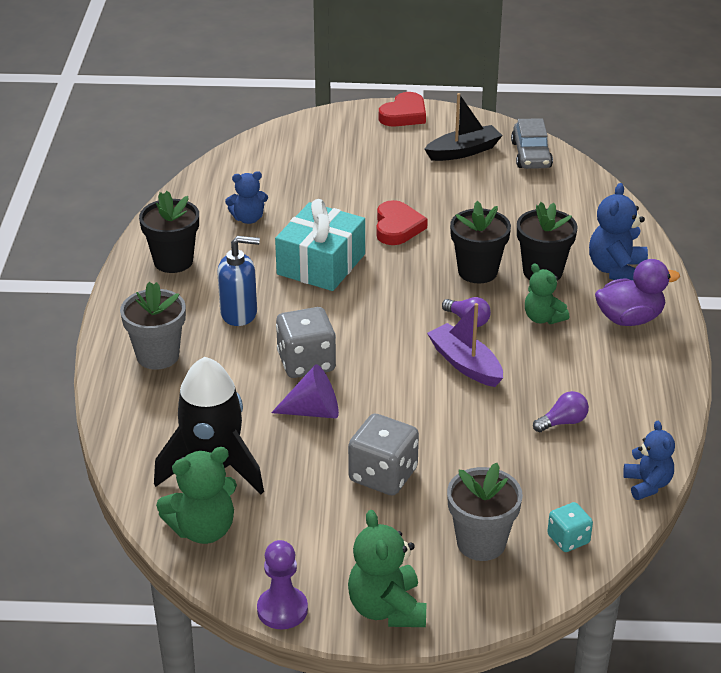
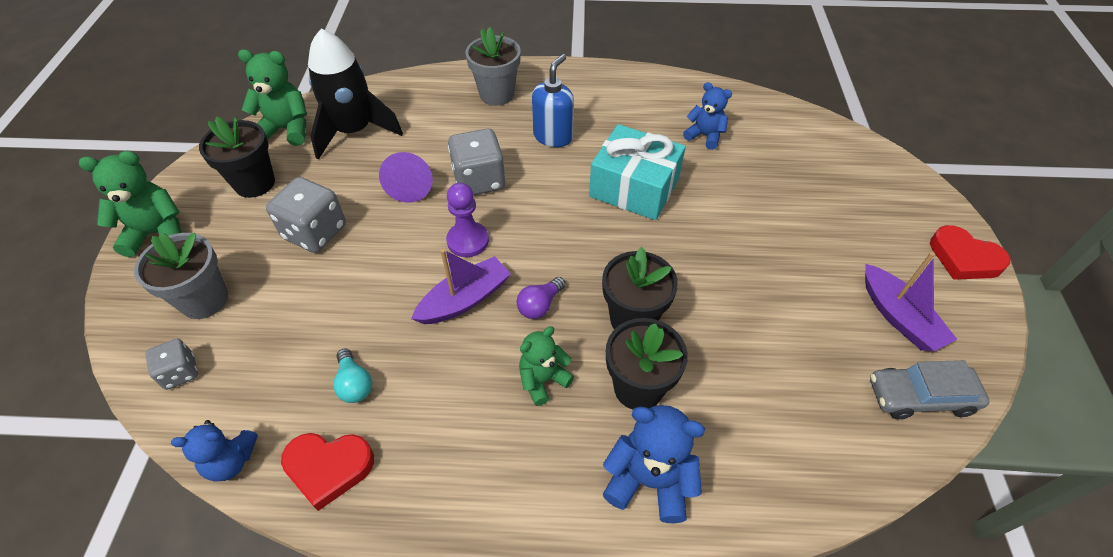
camera: 90 degrees right, 15 degrees up
black flower pot [139,191,199,273] -> black flower pot moved to [199,116,275,198]
green teddy bear [156,447,237,544] -> green teddy bear turned 120 degrees clockwise [238,49,307,146]
blue soap dispenser [217,236,260,326] -> blue soap dispenser turned 150 degrees counterclockwise [532,54,574,147]
blue teddy bear [225,171,268,224] -> blue teddy bear turned 135 degrees clockwise [683,82,732,150]
purple pawn [257,540,308,629] -> purple pawn moved to [446,183,489,257]
red heart [376,200,428,245] -> red heart moved to [281,433,374,511]
black boat [424,93,503,161] -> purple boat [865,252,957,351]
purple light bulb [533,391,589,433] -> turquoise light bulb [333,348,372,403]
turquoise dice [547,502,593,552] -> grey dice [145,338,198,390]
purple duck [595,259,680,326] -> none

